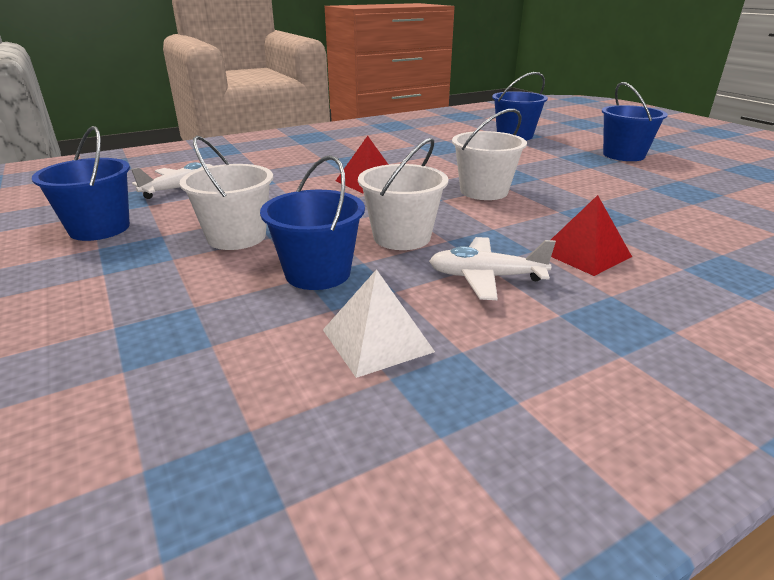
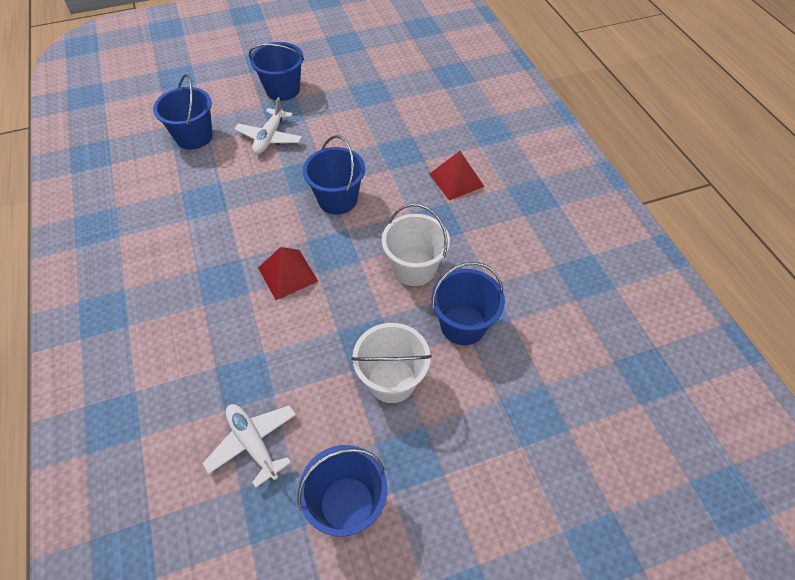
camera: 80 degrees left, 25 degrees up
white pyramid [323,269,435,378] -> none
white plane [429,237,556,300] -> white plane moved to [235,97,302,154]
white bucket [452,109,527,200] -> blue bucket [303,135,365,214]

